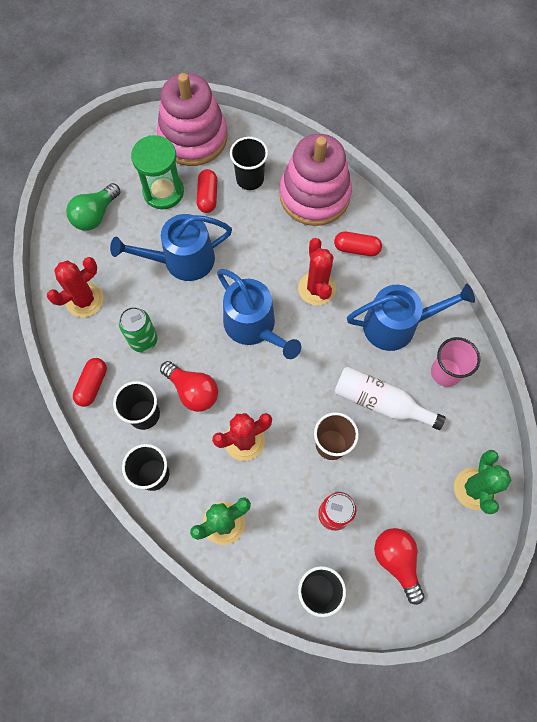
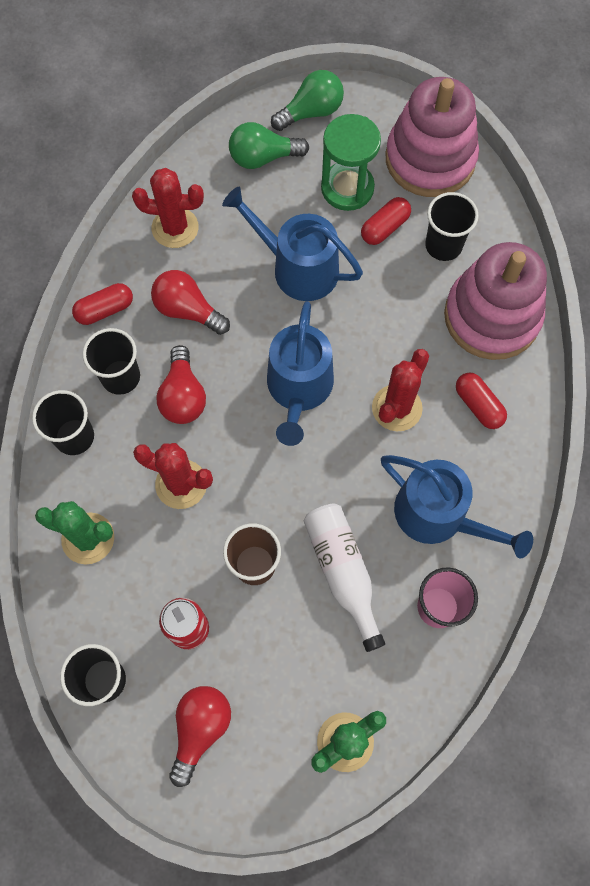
camera: 45 degrees right, 0 degrees up
green can [119,307,157,352] -> red light bulb [151,270,230,335]
none -> green light bulb [271,70,344,131]

